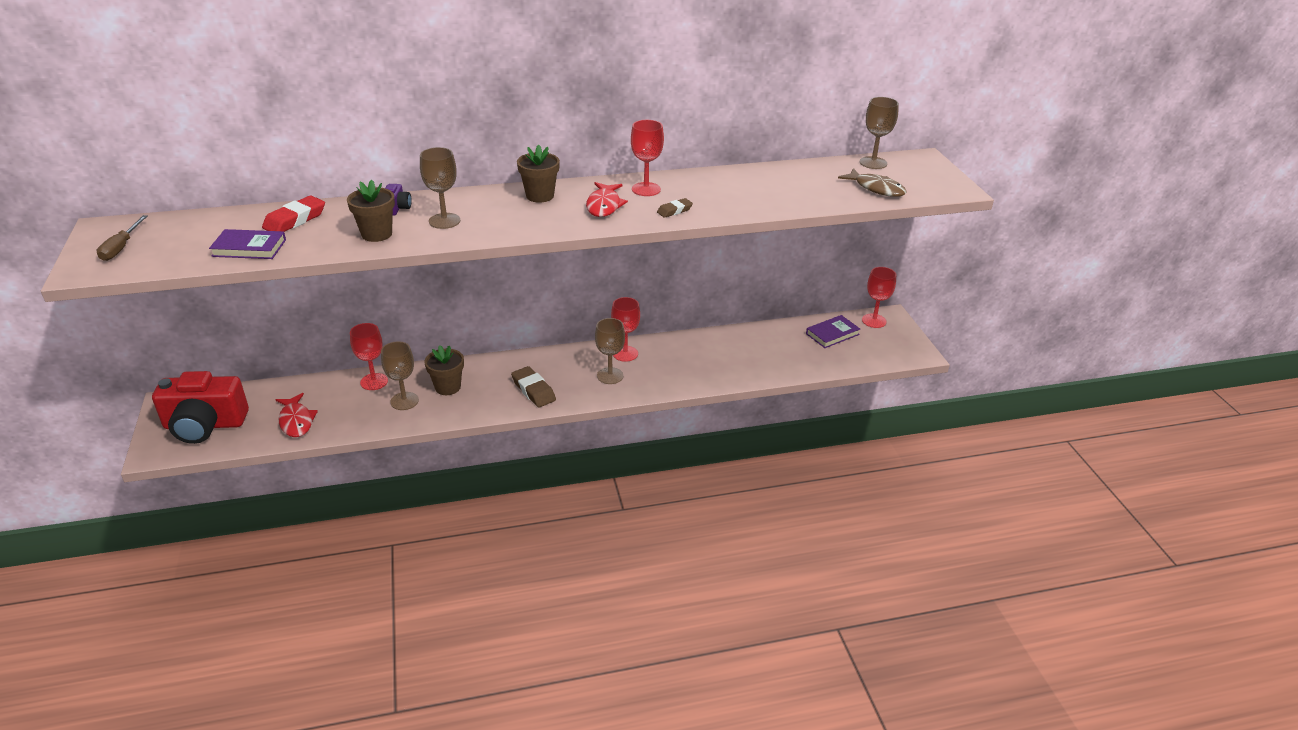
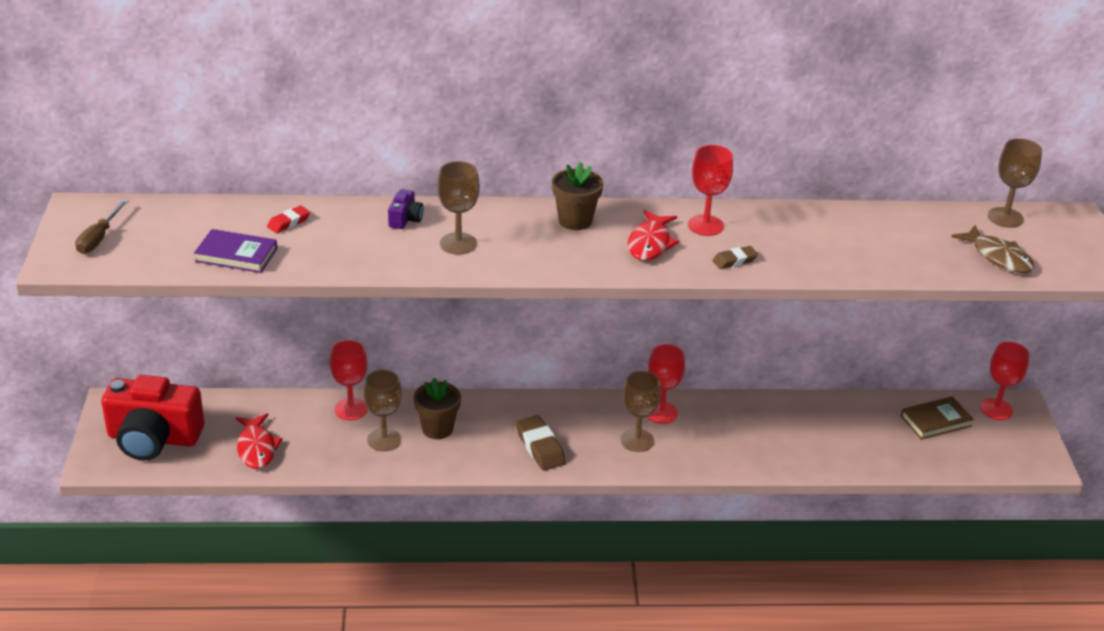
camera: 10 degrees right, 0 degrees up
red eraser [262,196,325,232] -> red eraser [267,206,310,233], size x0.59
brown flower pot [347,179,395,242] -> none
purple book [806,315,860,348] -> brown book [901,396,974,440]

